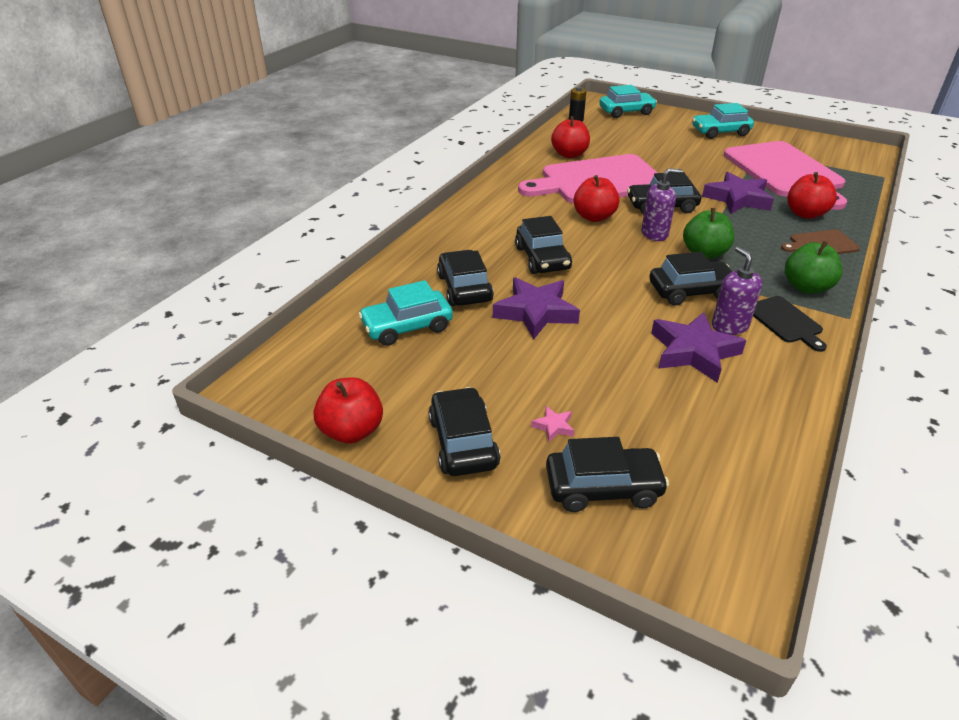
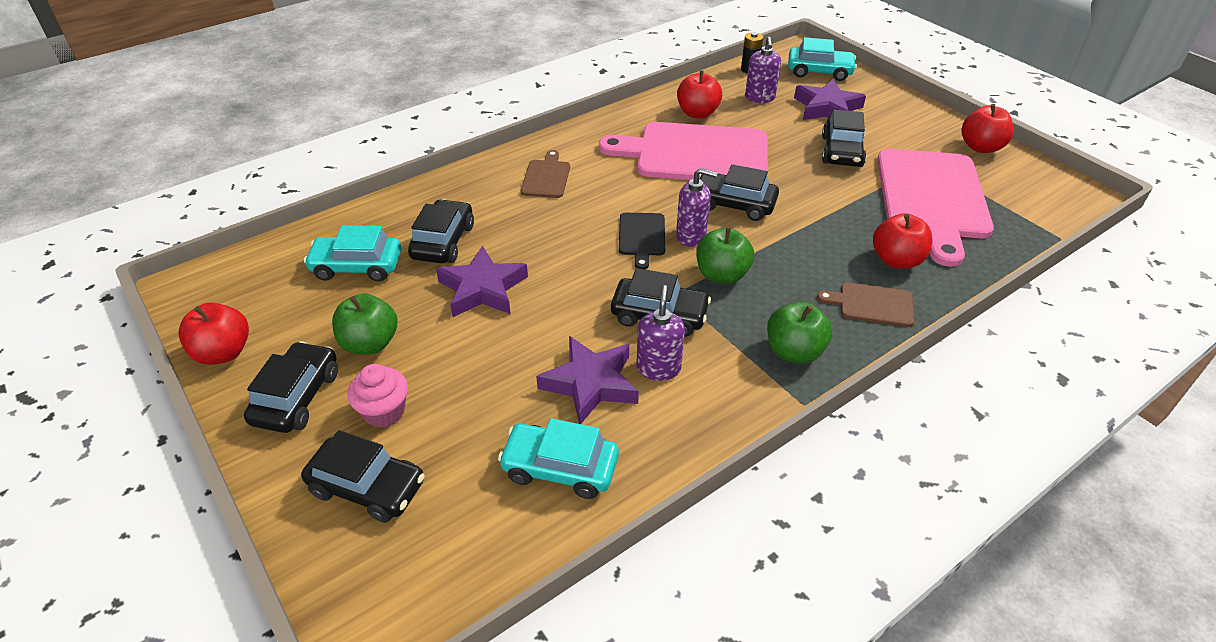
camera: 25 degrees right, 5 degrees up
black car [515,216,572,274] -> black car moved to [822,110,866,167]
pink star [531,406,575,442] -> pink cupcake [348,364,408,428]
red apple [574,175,620,222] -> red apple moved to [961,104,1014,153]
turquoise car [692,103,754,139] -> turquoise car moved to [498,418,619,499]
purple star [702,172,774,214] -> purple star moved to [794,79,866,120]
black cutting board [753,296,827,352] -> black cutting board moved to [619,213,665,269]
none -> green apple [332,293,398,355]
none -> brown cutting board [521,150,570,198]
none -> purple soap dispenser [745,36,781,103]

